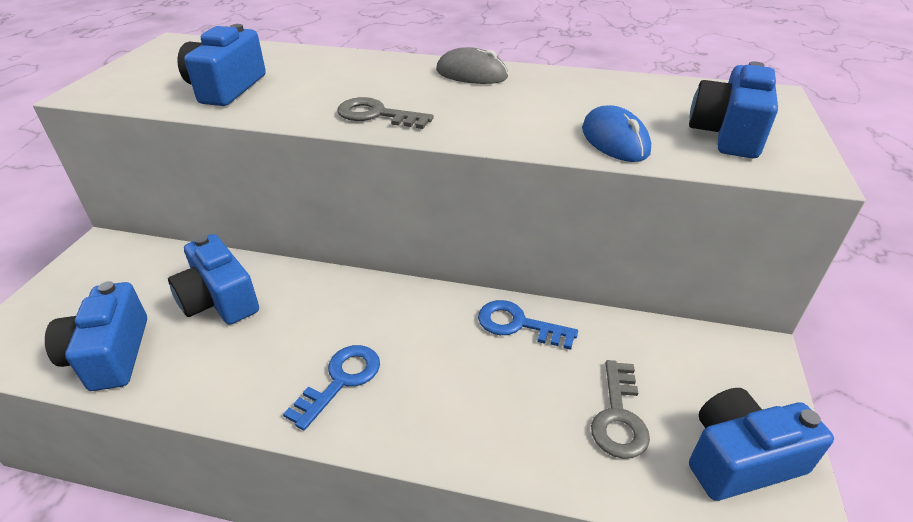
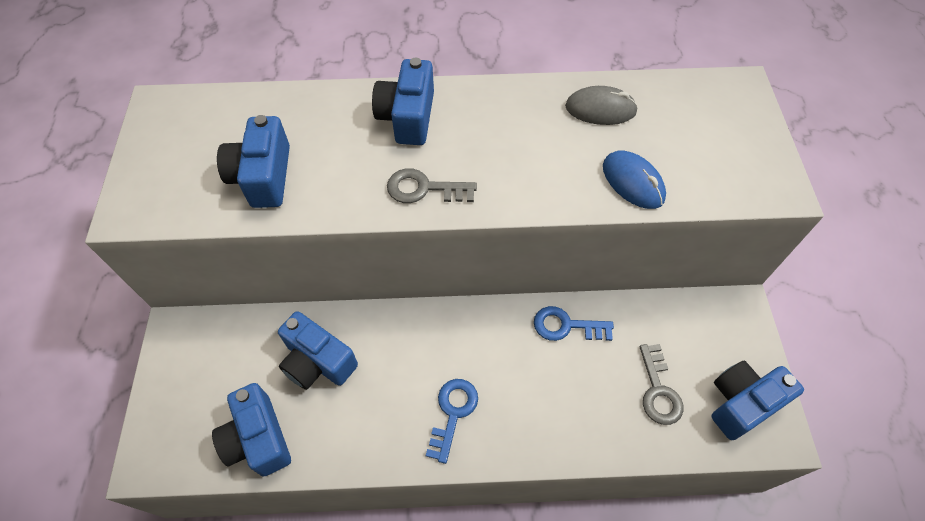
camera: 15 degrees left, 20 degrees up
grey mouse [436,47,508,84] -> grey mouse moved to [565,86,638,125]
blue camera [689,61,778,158] -> blue camera moved to [372,58,434,145]

